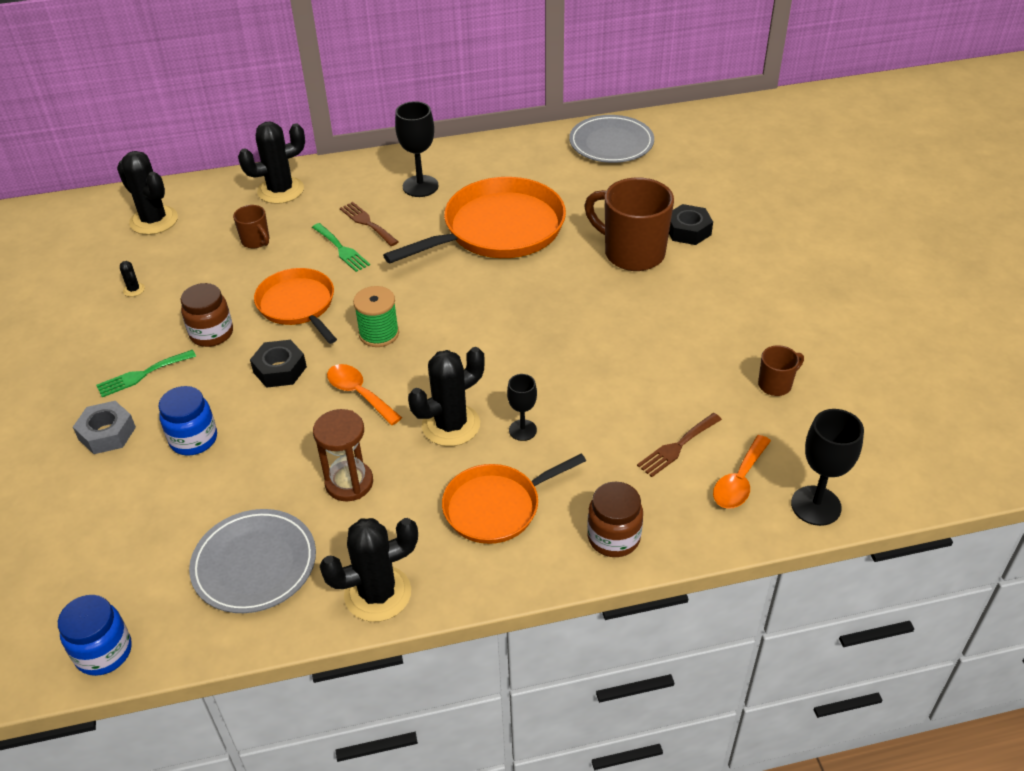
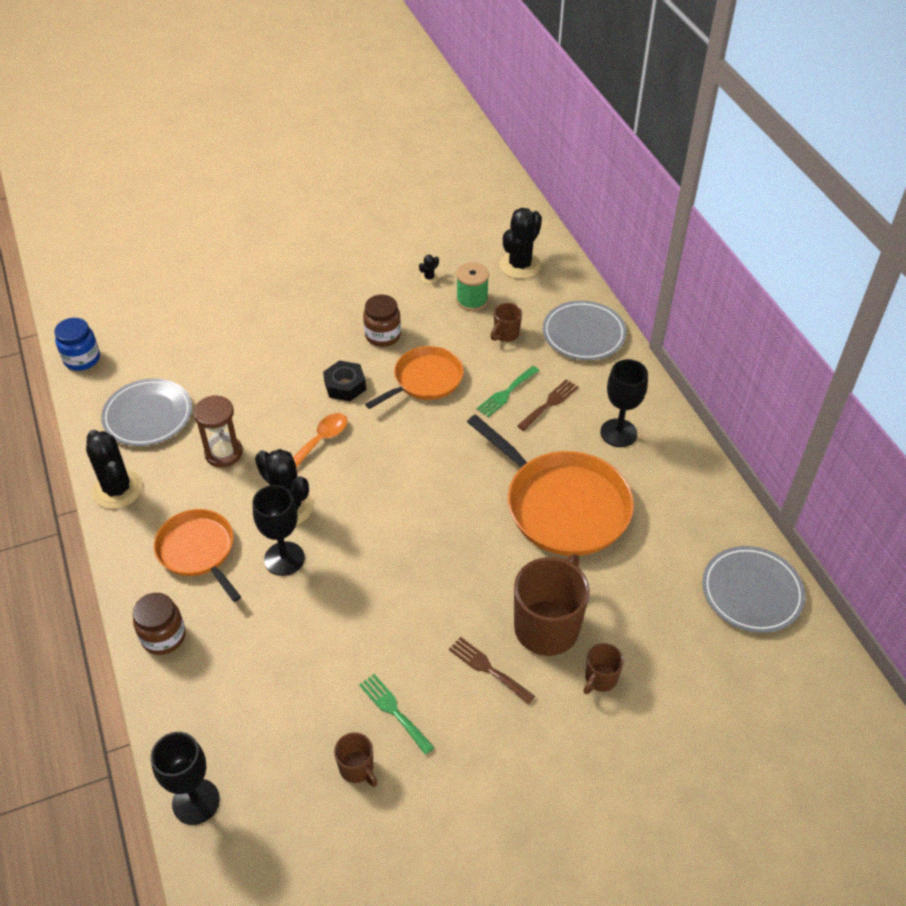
camera: 80 degrees right, 5 degrees up
grey nut [73,401,136,454] -> none
green fork [96,350,196,397] -> green fork moved to [359,674,434,755]
blue jar [158,386,217,456] -> none
black cactus [238,122,305,204] -> grey plate [543,301,627,360]
green spool [353,286,399,347] -> green spool moved to [456,262,489,311]
black goblet [507,374,537,441] -> black goblet [253,485,305,576], size x1.63
brown fork [637,413,722,477] -> brown fork moved to [449,637,535,704]
black nut [669,204,713,245] -> brown mug [583,643,624,694]
orange spoon [713,435,771,509] -> none

